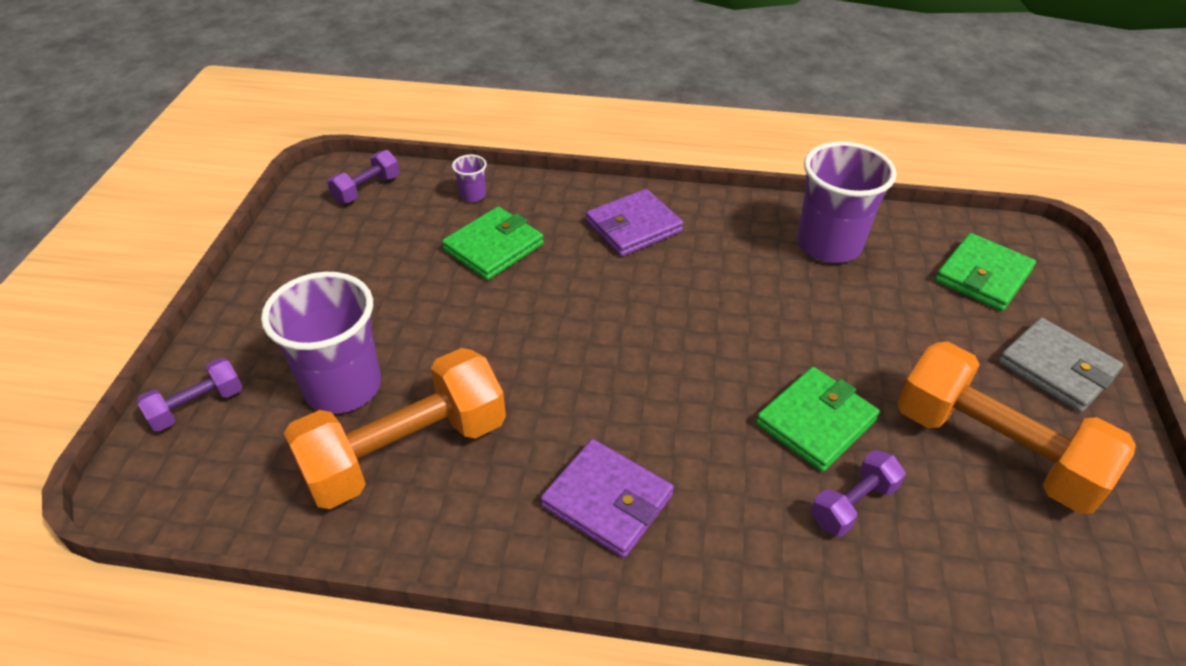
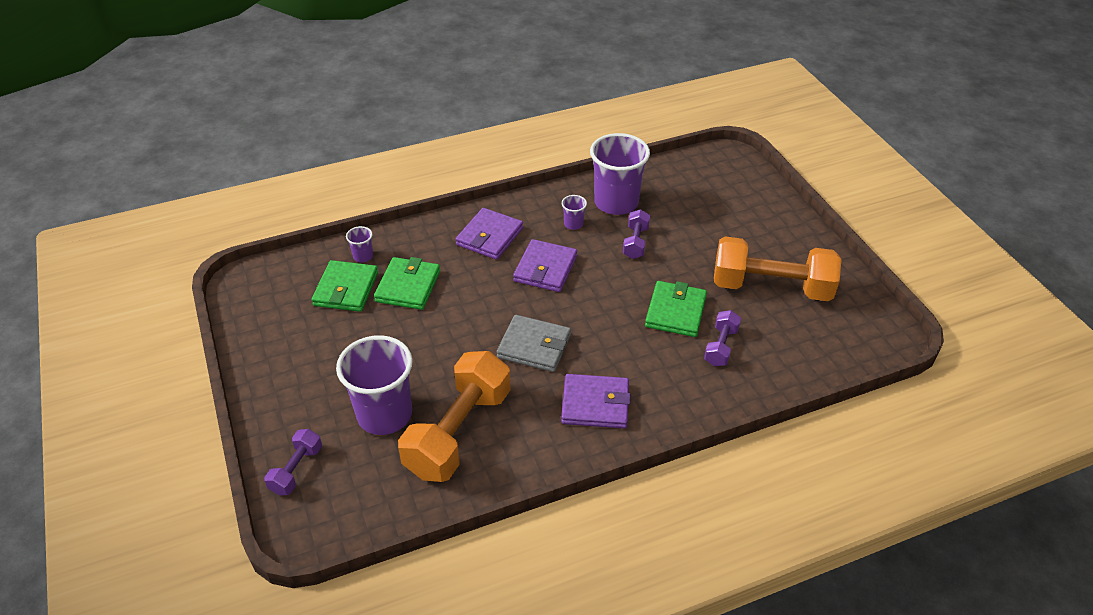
camera: 30 degrees left, 0 degrees up
purple dumbbell [327,150,400,204] -> purple dumbbell moved to [623,209,650,259]
green wallet [935,233,1036,311] -> green wallet moved to [312,260,378,312]
grey wallet [998,318,1123,412] -> grey wallet moved to [497,315,571,372]
none -> purple wallet [513,239,577,292]
none -> purple cup [562,195,587,230]

